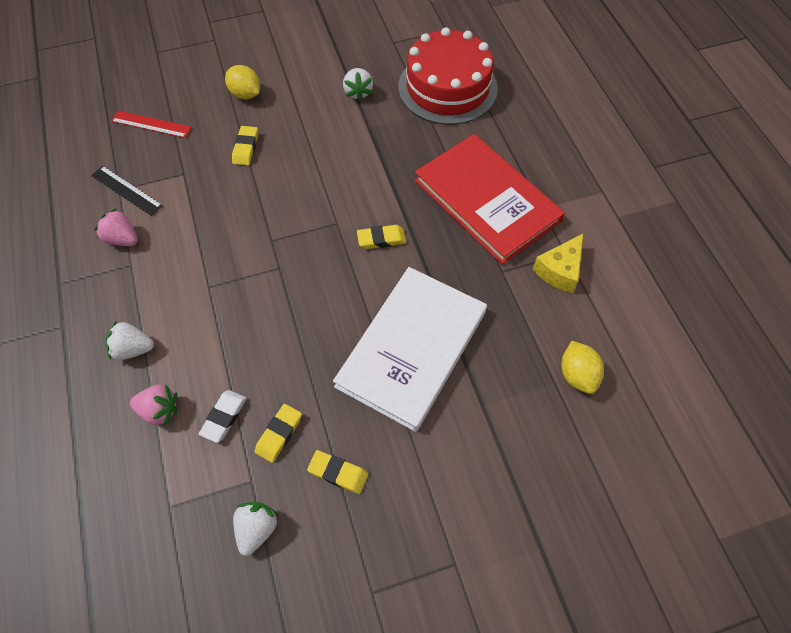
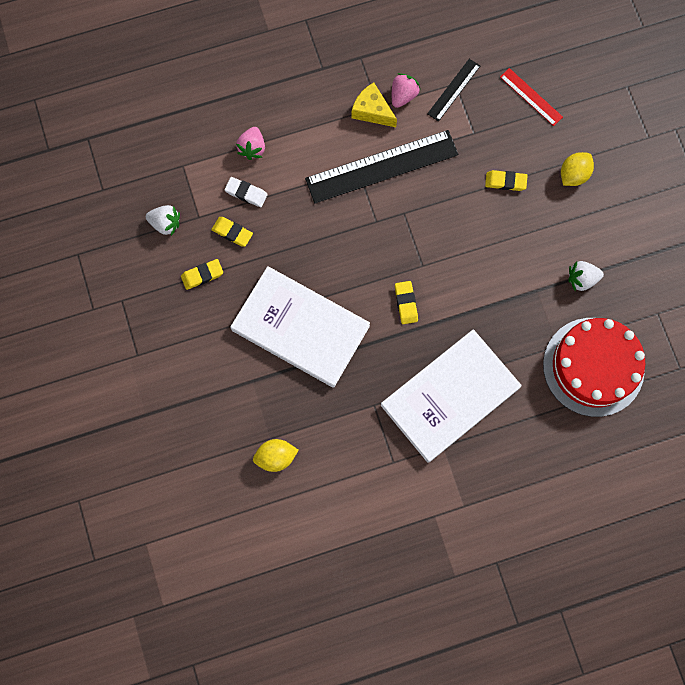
camera: 90 degrees right, 15 degrees up
white strawberry [105,321,154,360] -> none
red ruler [111,111,192,138] -> red ruler turned 60 degrees counterclockwise [500,68,563,126]
yellow eraser [307,450,368,494] -> yellow eraser turned 45 degrees clockwise [181,259,223,290]
red book [415,134,565,265] -> white book [381,329,521,463]
yellow cheese [533,234,583,293] -> yellow cheese moved to [352,82,397,127]
none -> black ruler [305,130,459,204]

